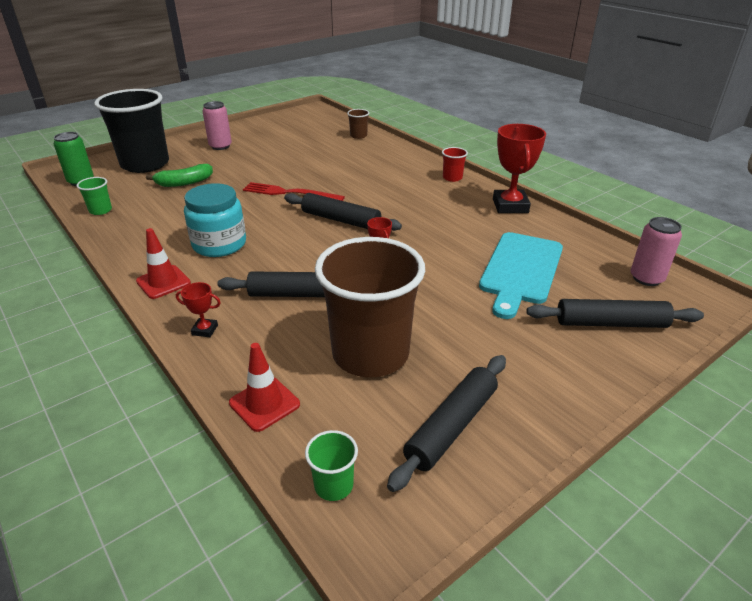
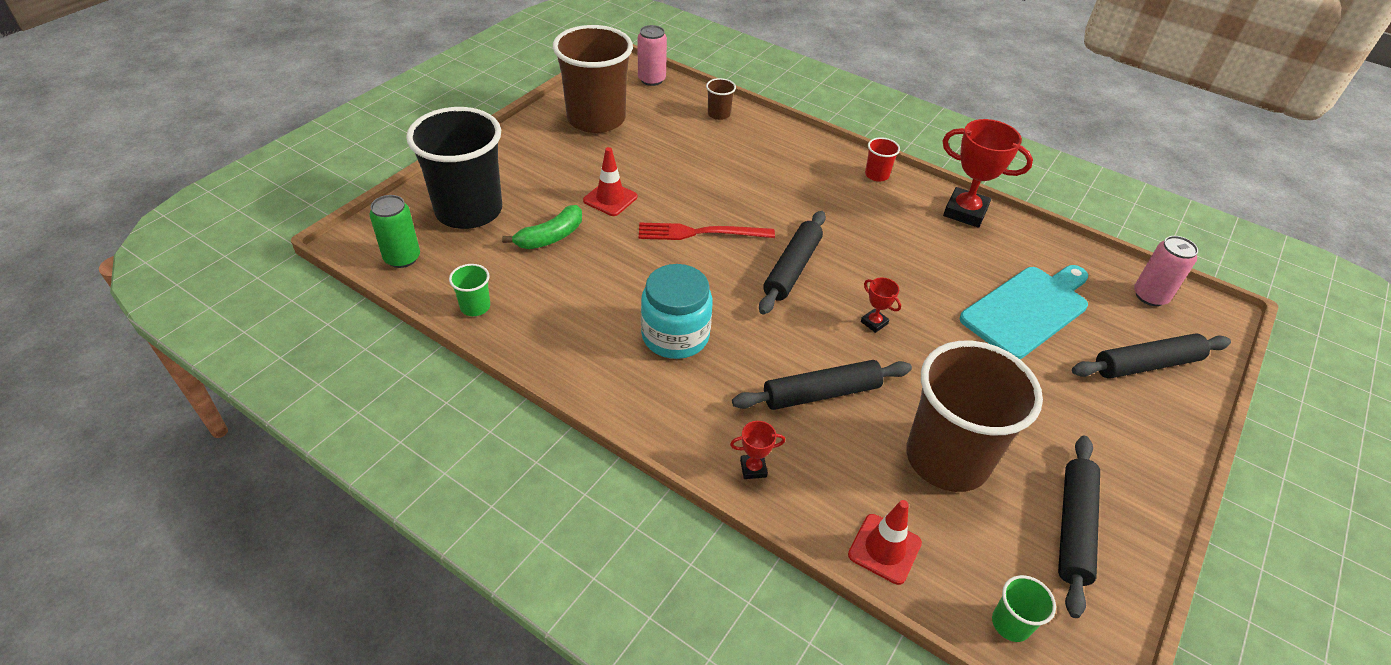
camera: 20 degrees left, 10 degrees up
red traffic cone [136,228,191,299] -> red traffic cone moved to [583,147,637,216]
pink can [202,101,232,150] -> pink can moved to [638,25,667,86]
black rolling pin [284,193,402,231] -> black rolling pin turned 75 degrees counterclockwise [759,211,826,315]
turquoise cutting board [479,232,563,319] -> turquoise cutting board turned 135 degrees counterclockwise [960,265,1088,359]
red trophy [493,124,546,213] -> red trophy turned 45 degrees counterclockwise [942,119,1033,228]
none -> brown cup [553,25,633,133]

